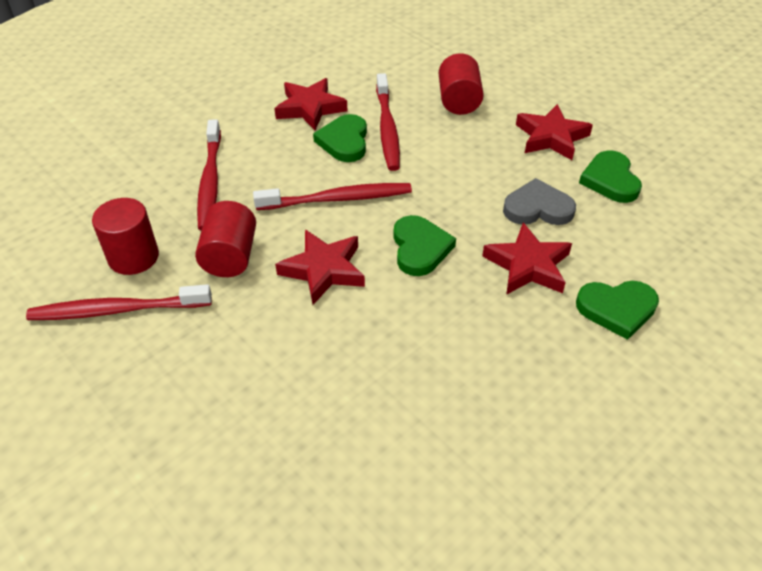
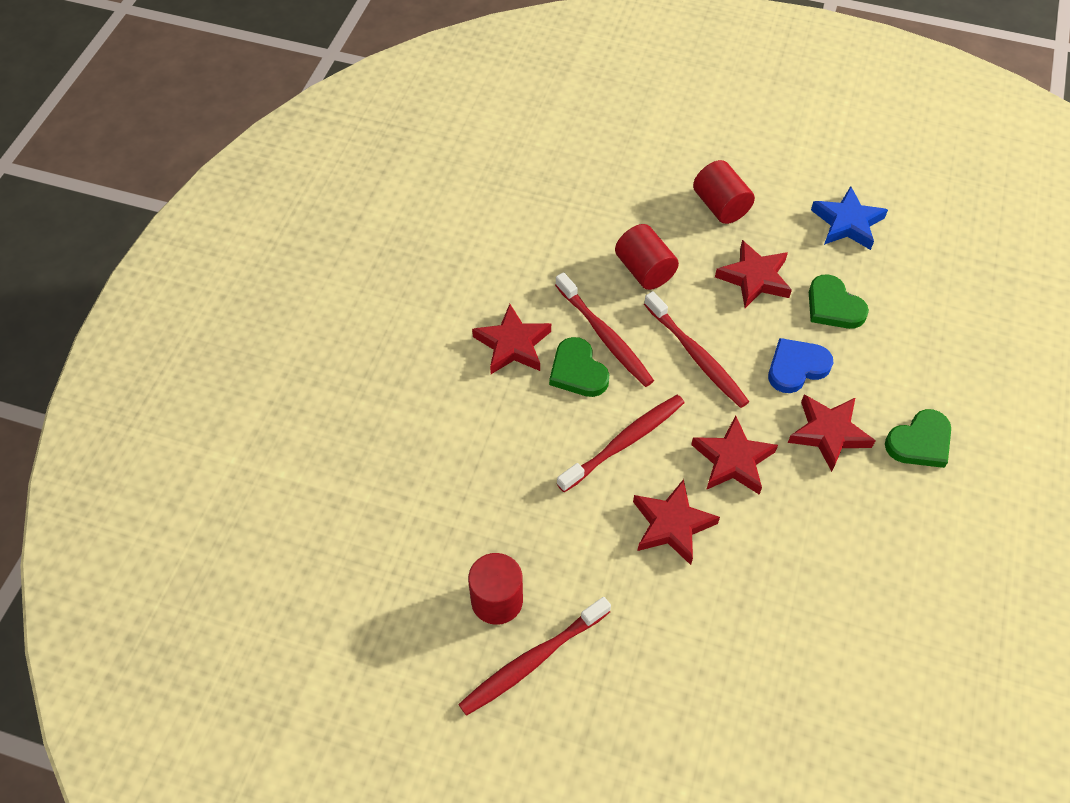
camera: 30 degrees left, 10 degrees up
red cylinder [195,201,256,277] -> red cylinder moved to [693,160,755,224]
red toothbrush [197,119,221,230] -> red toothbrush moved to [644,291,749,408]
green heart [393,215,456,276] -> red star [691,415,778,495]
grey heart [503,178,576,225] -> blue heart [768,338,833,393]
none -> blue star [811,186,888,250]

